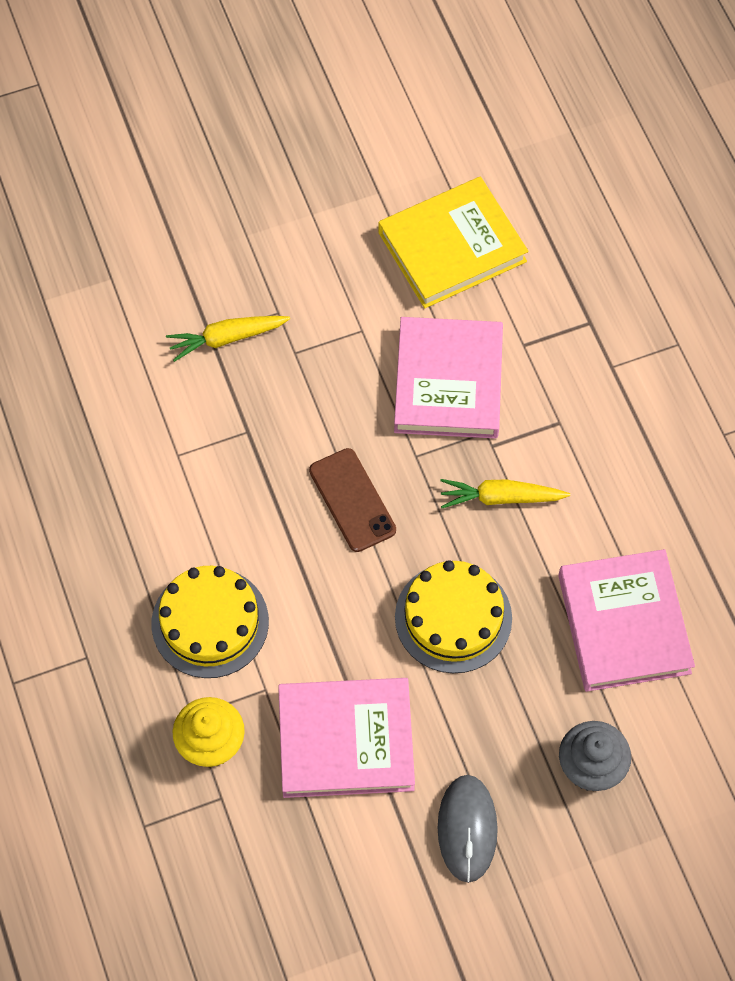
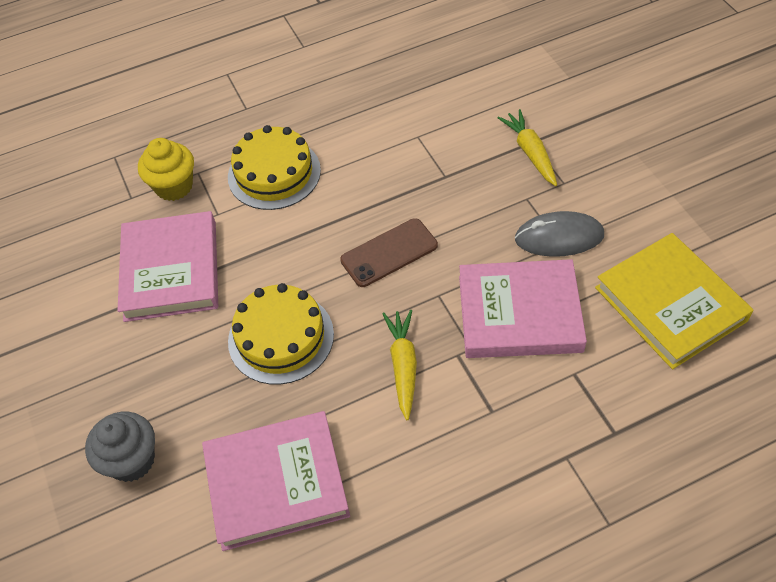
camera: 90 degrees right, 10 degrees down
grey mouse [438,775,498,883] -> grey mouse moved to [515,211,604,257]

